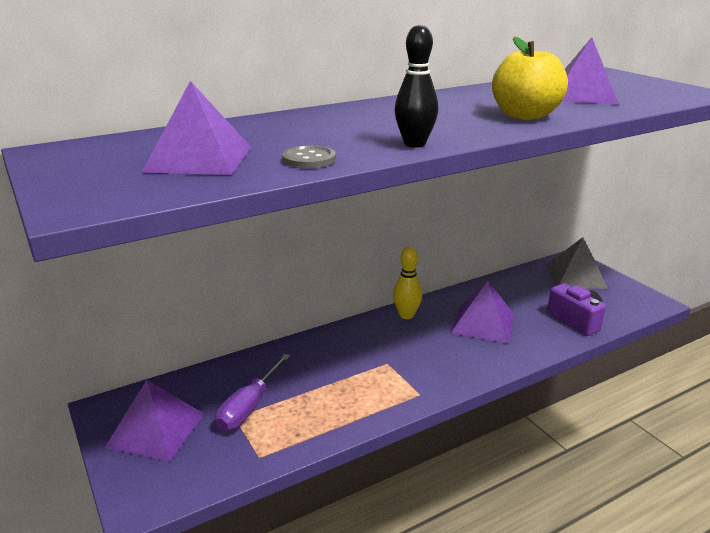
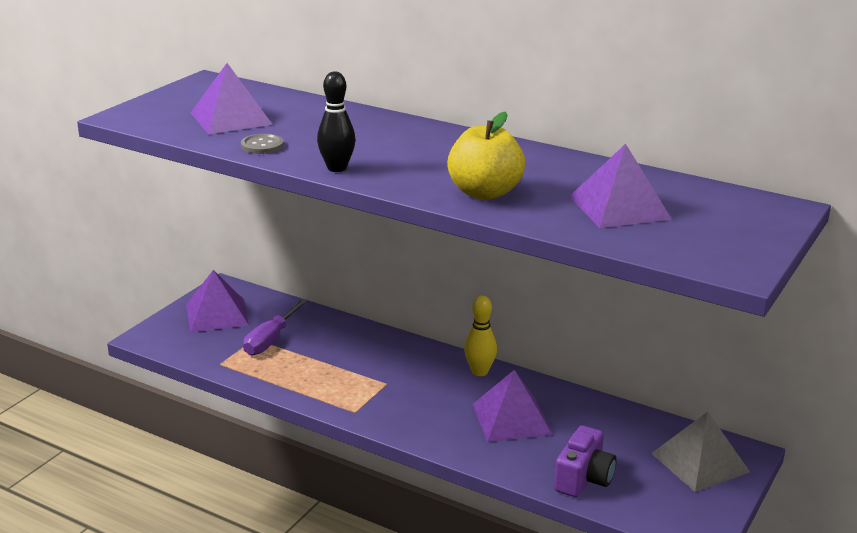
camera: 60 degrees right, 0 degrees up
purple screwdriver [215,354,290,431] -> purple screwdriver turned 60 degrees counterclockwise [243,299,308,356]

